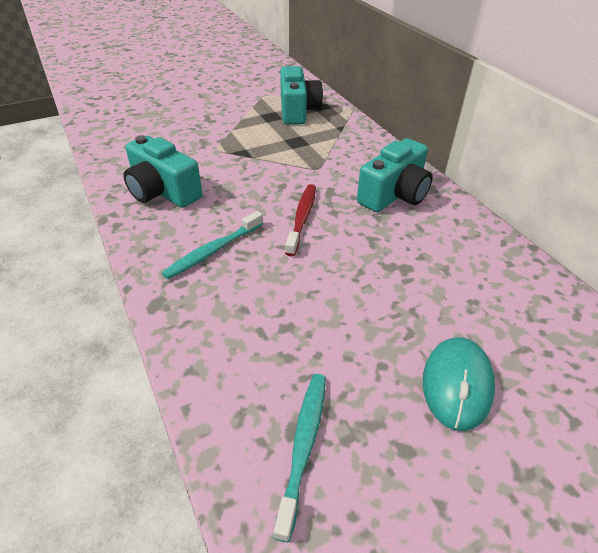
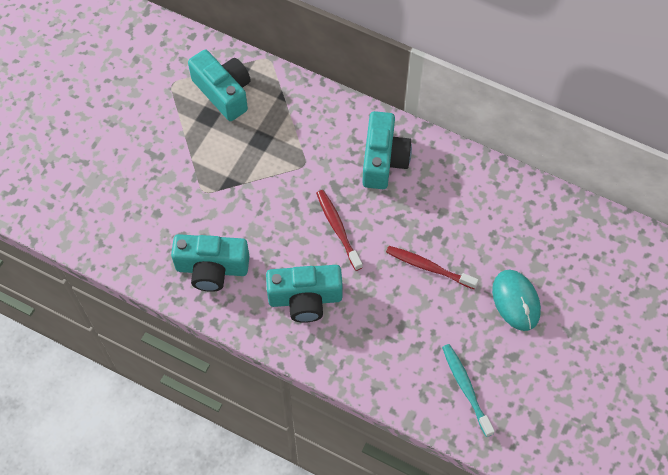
camera: 35 degrees left, 20 degrees up
turquoise toothbrush [162,211,263,279] -> turquoise camera [266,265,343,323]
none -> red toothbrush [386,246,479,290]

